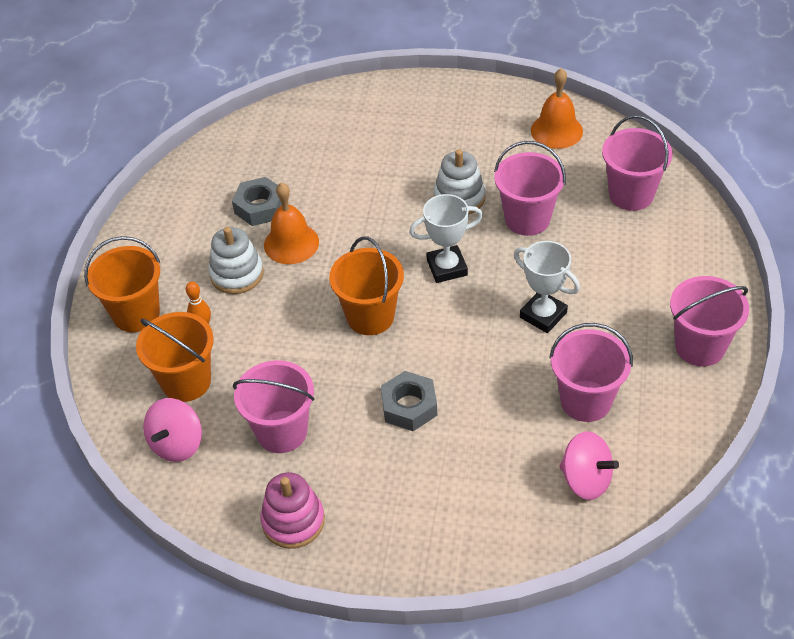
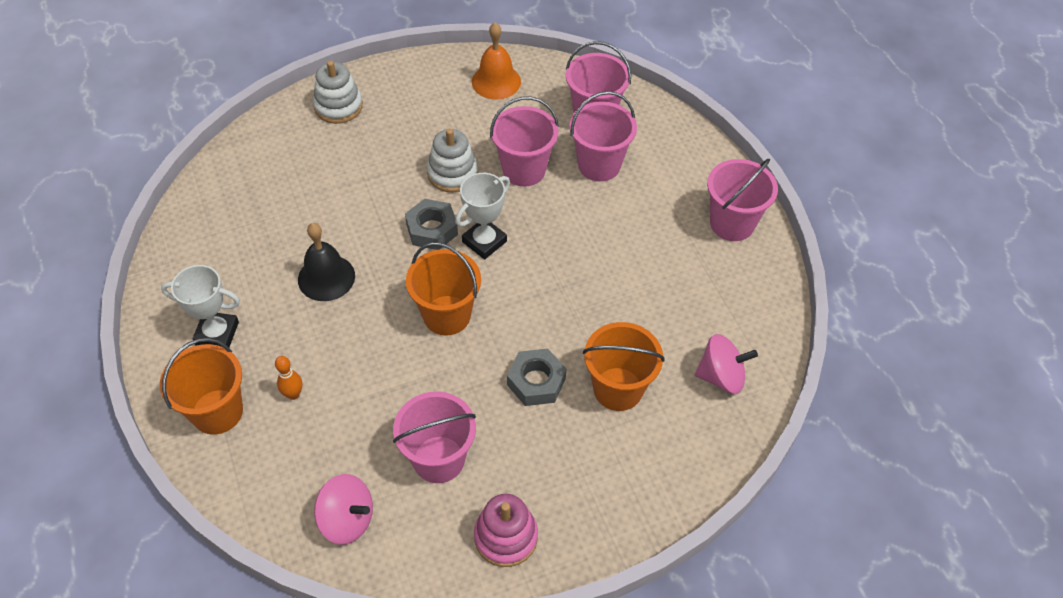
camera: 35 degrees left, 5 degrees up
orange bucket [136,312,214,402] -> orange bucket moved to [583,322,665,411]
pink spinning top [143,398,202,462] -> pink spinning top turned 60 degrees counterclockwise [314,474,373,545]
white stacking toy [208,227,264,294] -> white stacking toy moved to [313,61,363,124]
grey nut [232,177,282,226] -> grey nut moved to [405,199,458,250]
orange bell [264,182,319,264] -> black bell [298,223,355,301]
white trophy [514,241,580,333] -> white trophy moved to [161,265,240,347]
pink bucket [549,323,633,422] -> pink bucket moved to [570,91,637,181]

